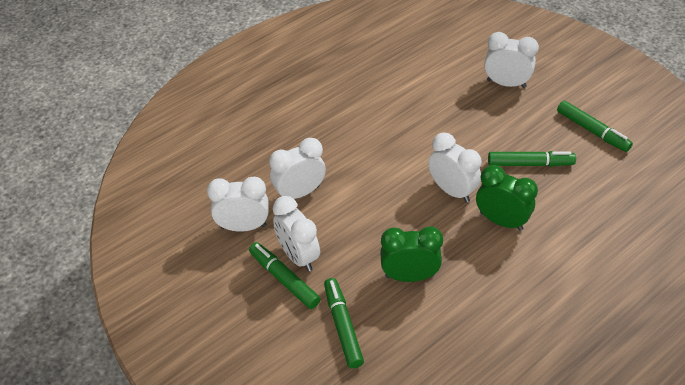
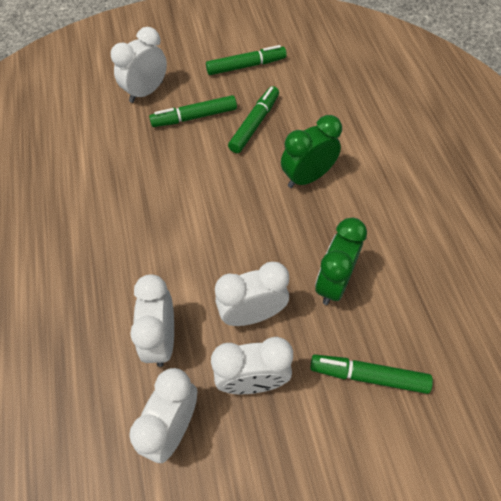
camera: 65 degrees left, 10 degrees up
green marker [249,242,320,309] -> green marker moved to [149,95,237,127]
white clock [428,133,482,203] -> white clock moved to [215,262,289,326]

